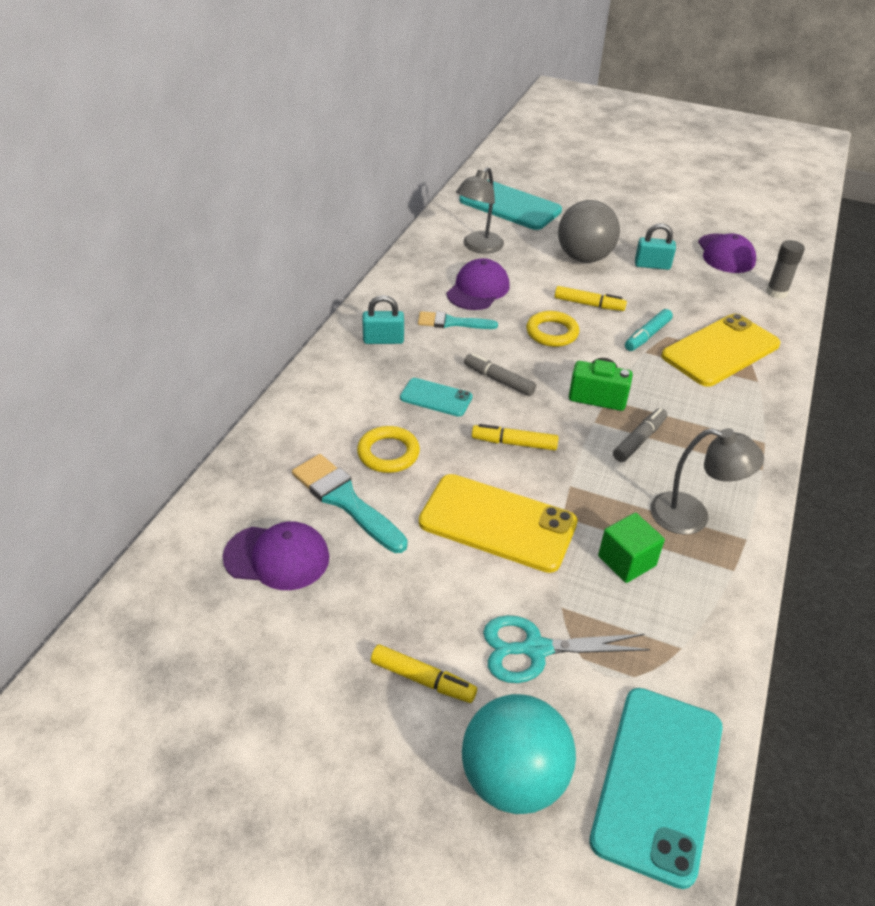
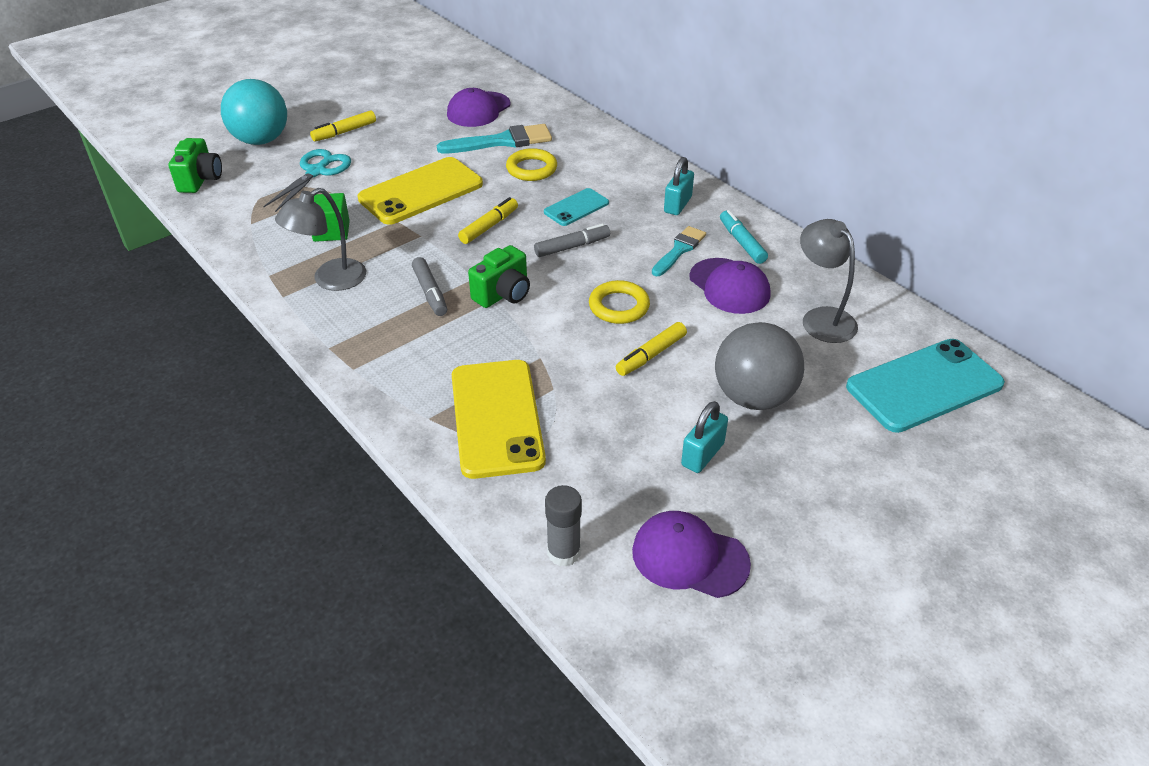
camera: 120 degrees right, 0 degrees up
turquoise phone [589,688,723,889] -> green camera [168,138,222,193]
turquoise marker [625,309,673,351] -> turquoise marker moved to [720,210,768,264]

